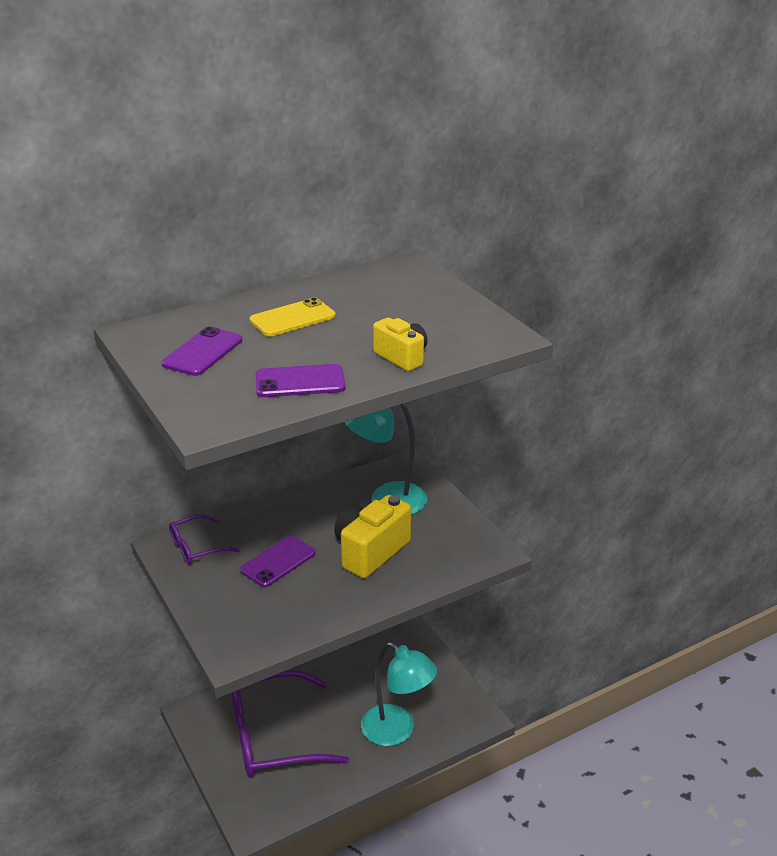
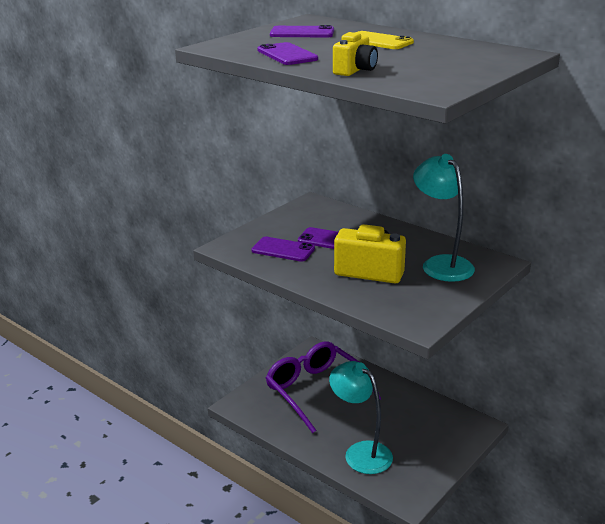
camera: 70 degrees right, 5 degrees down
purple glasses [169,514,240,564] -> none
turquoise lamp [361,642,437,746] -> turquoise lamp turned 120 degrees clockwise [329,361,393,474]
none -> purple phone [252,237,315,262]

